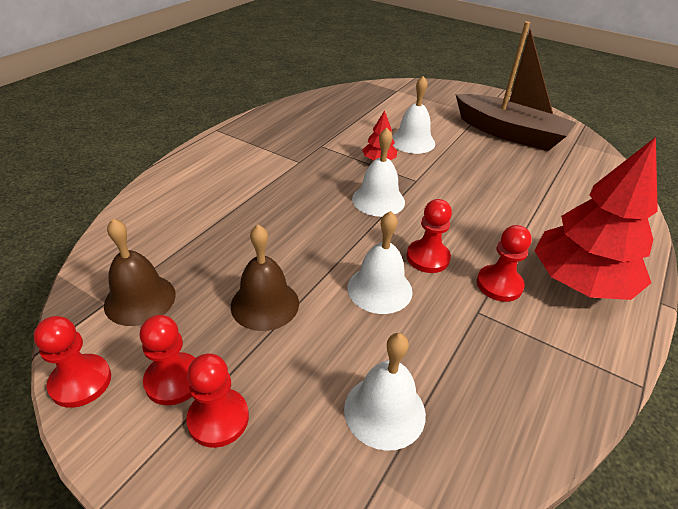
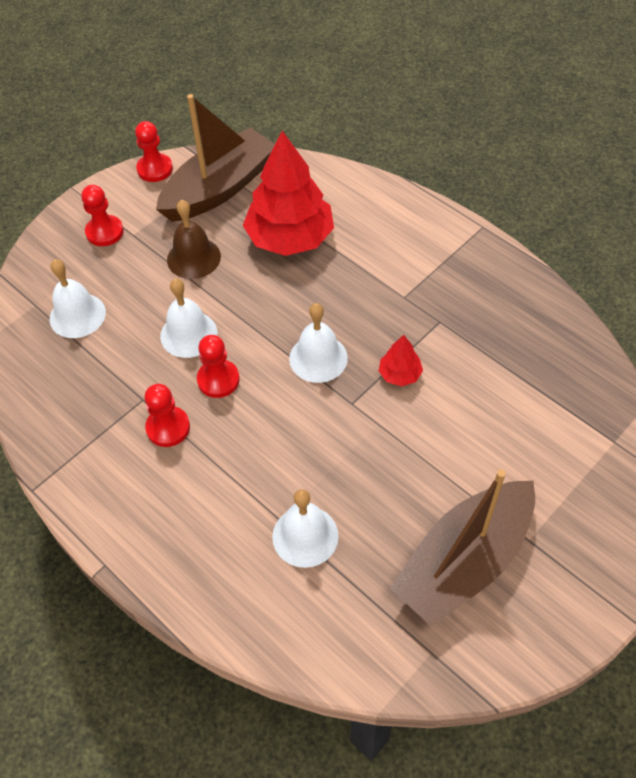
camera: 105 degrees right, 15 degrees up
brown bell [104,218,176,326] -> brown boat [156,94,275,222]
red pawn [139,315,195,406] -> none
white bell [392,76,435,154] -> white bell moved to [272,489,339,568]
red tree [534,137,658,300] -> red tree moved to [243,131,334,256]

